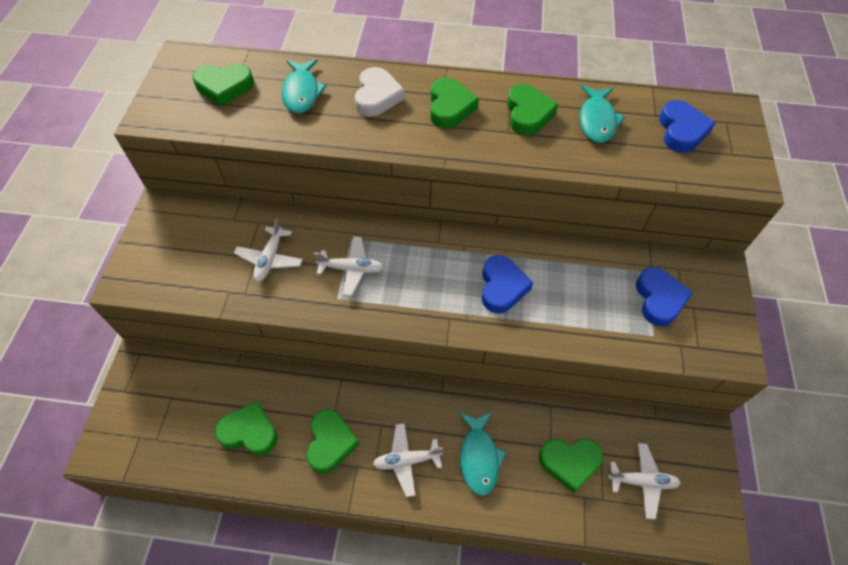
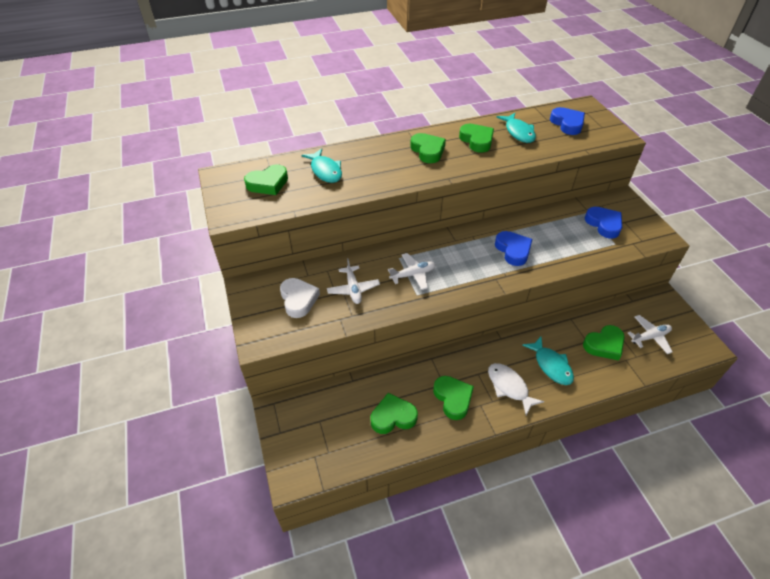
camera: 25 degrees left, 10 degrees down
white heart [355,67,405,117] -> white heart moved to [280,278,320,318]
white plane [373,423,443,497] -> white fish [488,363,544,415]

